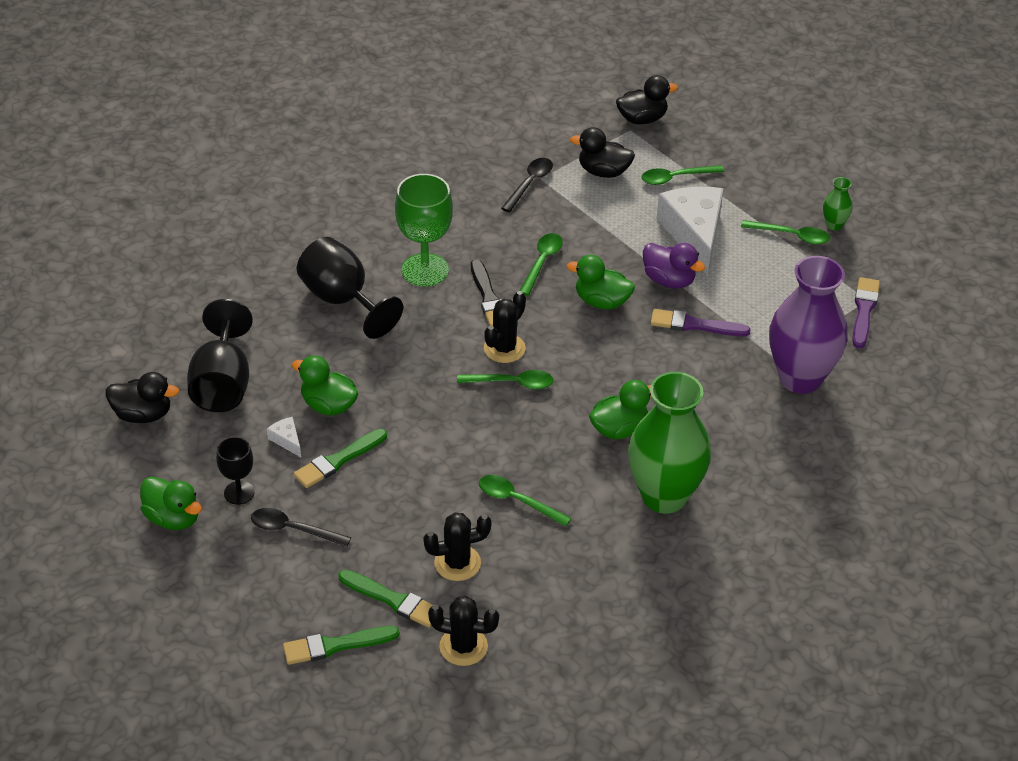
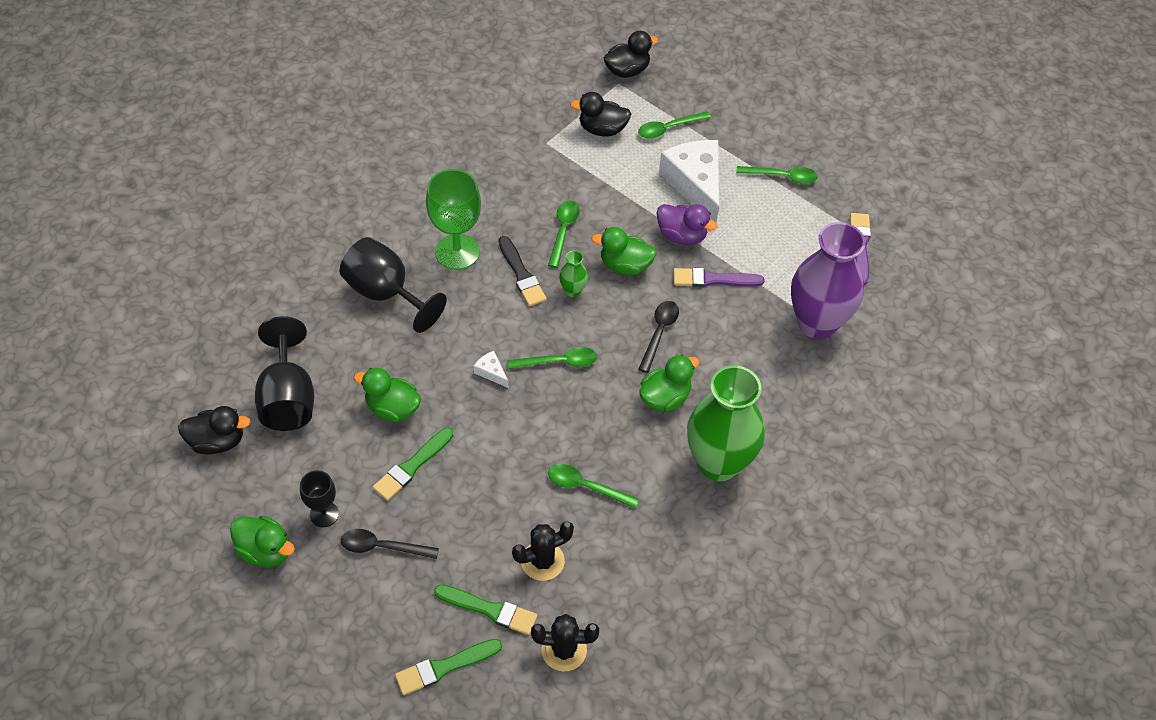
camera: 10 degrees left, 10 degrees up
white cheese [267,417,301,457] -> white cheese moved to [474,351,509,388]
black cactus [484,291,526,363] -> none
black spoon [501,158,553,212] -> black spoon moved to [639,301,679,373]
green vase [823,177,853,230] -> green vase moved to [559,250,588,297]

